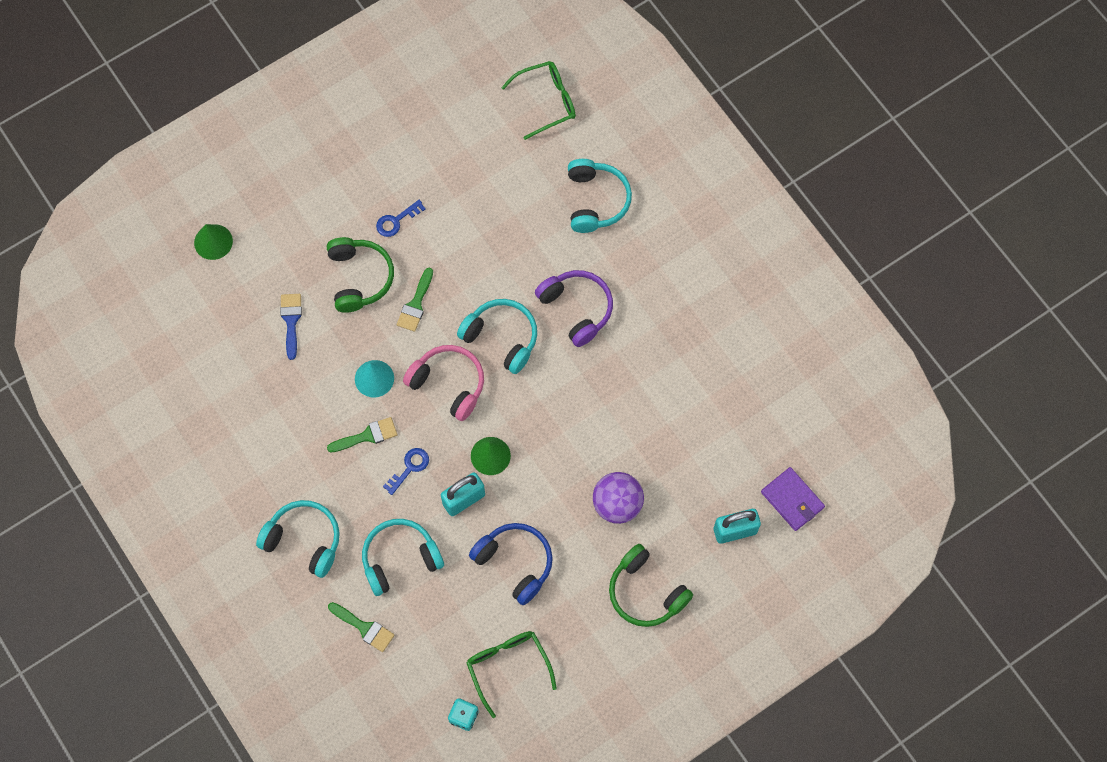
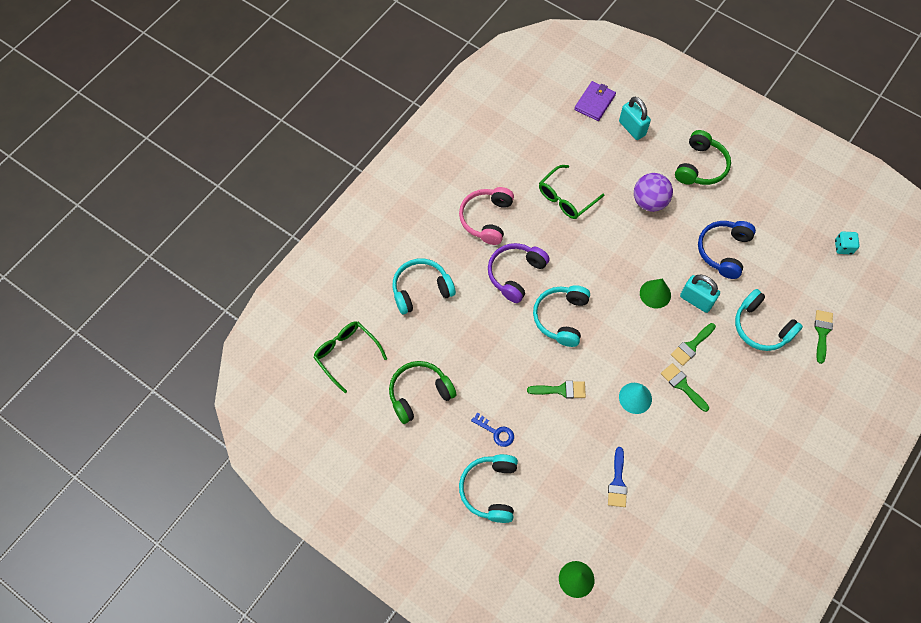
camera: 110 degrees left, 5 degrees down
turquoise headphones [256,500,340,578] -> turquoise headphones moved to [459,454,518,523]
blue brush [280,294,302,360] -> blue brush turned 60 degrees counterclockwise [608,447,627,507]
green headphones [327,237,394,313] -> green headphones moved to [389,361,457,424]
blue key [383,448,429,495] -> green brush [671,323,716,366]
pink headphones [403,345,484,421] -> pink headphones moved to [459,187,514,245]
green glasses [467,631,557,718] -> green glasses moved to [539,165,604,219]

